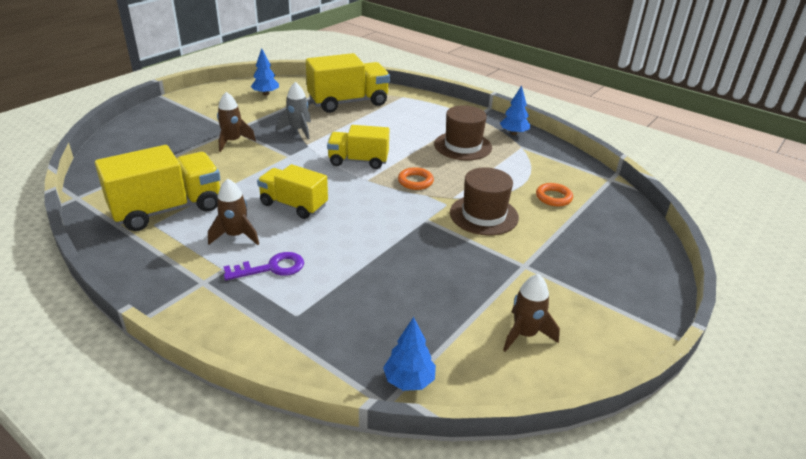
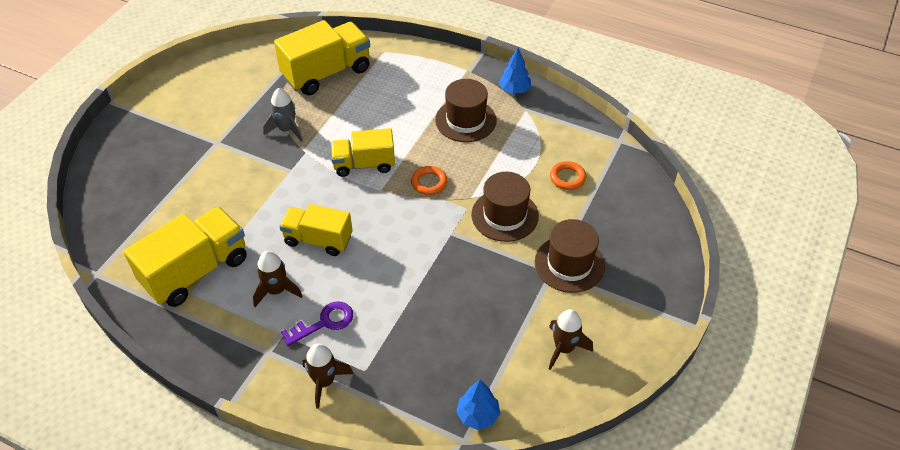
camera: 10 degrees left, 15 degrees up
brown rocket [217,92,256,152] -> brown rocket moved to [303,343,353,409]
blue tree [251,48,279,95] -> none
none -> brown hat [535,219,605,293]

